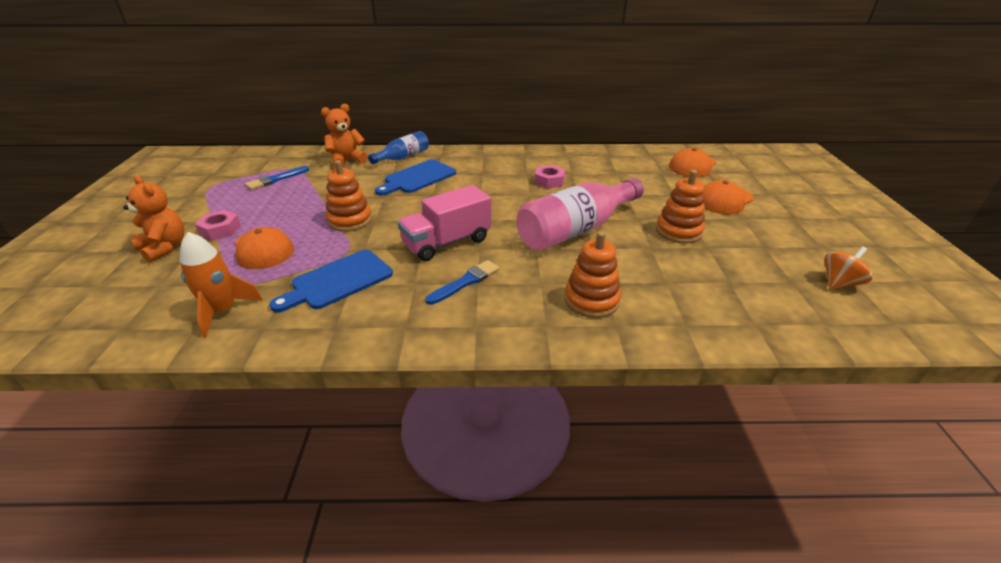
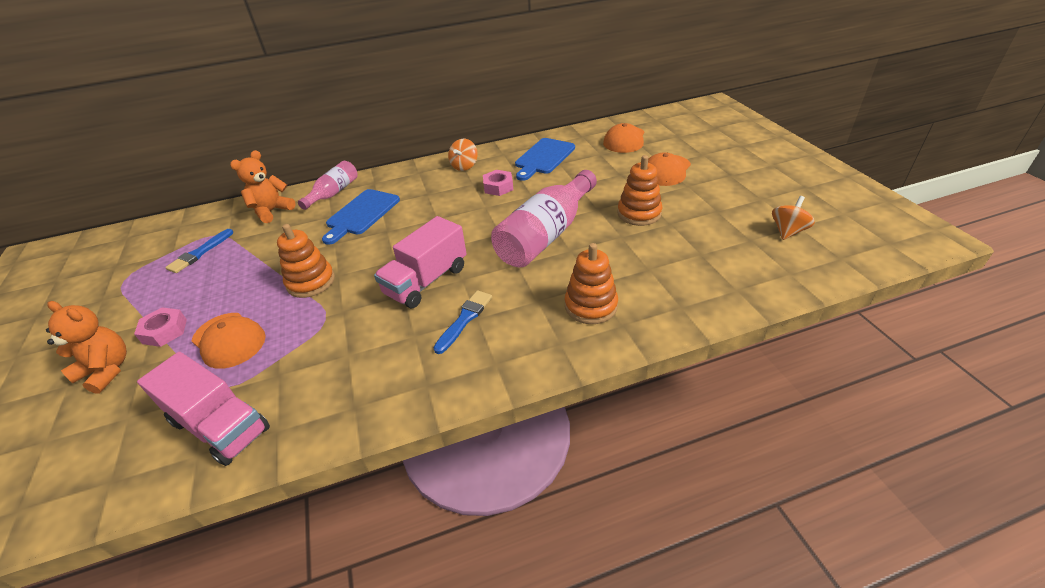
camera: 15 degrees left, 5 degrees up
orange rocket [180,232,263,338] -> pink truck [137,352,270,466]
blue cutting board [269,250,393,312] -> blue cutting board moved to [515,138,575,181]
blue bottle [368,131,429,164] -> pink bottle [298,161,358,210]
none -> orange spinning top [448,139,478,171]

